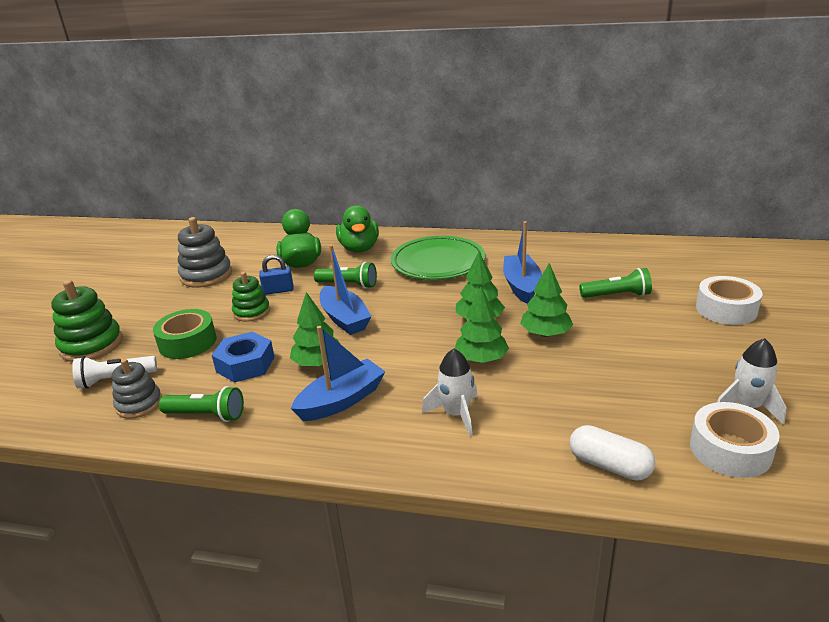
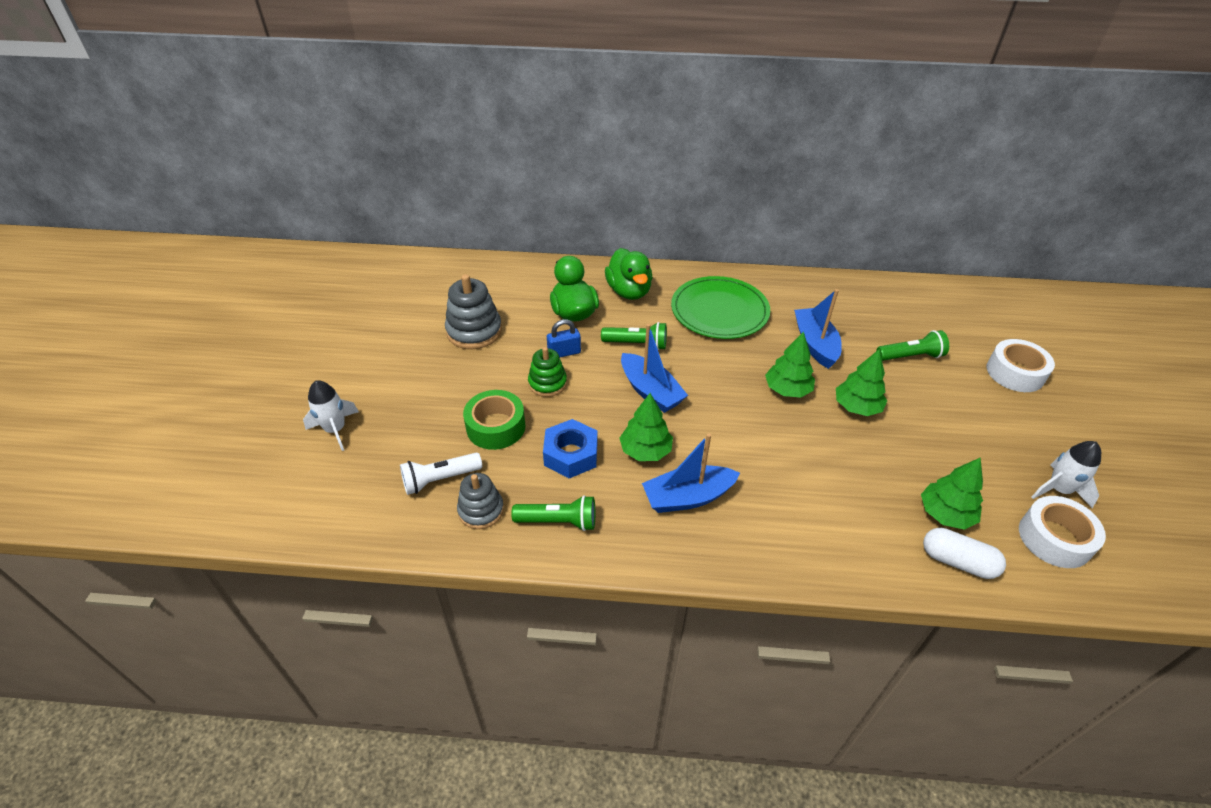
camera: 10 degrees left, 15 degrees up
green stacking toy [51,280,123,362] -> none
blue boat [291,326,386,421] -> blue boat turned 150 degrees counterclockwise [642,433,740,513]
white rocket [422,349,478,436] -> white rocket moved to [303,380,359,451]
green tree [455,286,509,363] -> green tree moved to [921,457,983,530]

